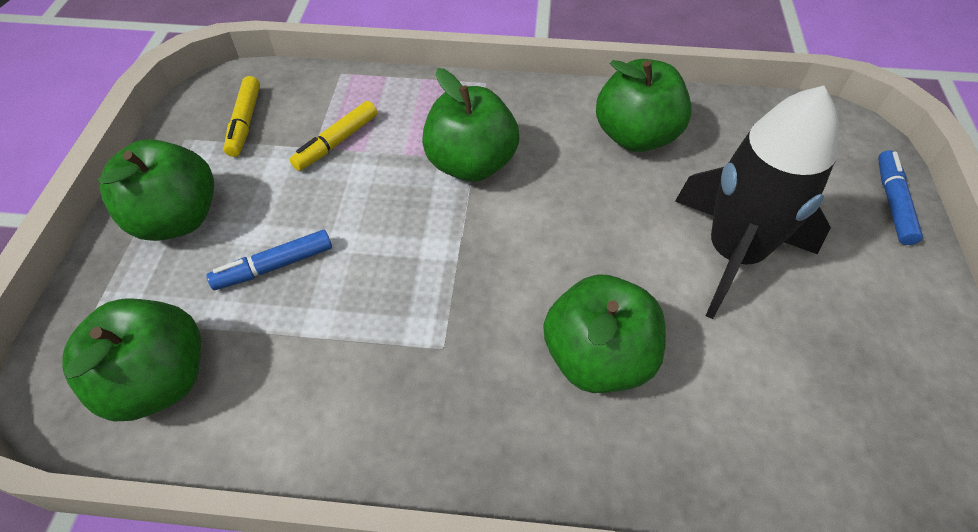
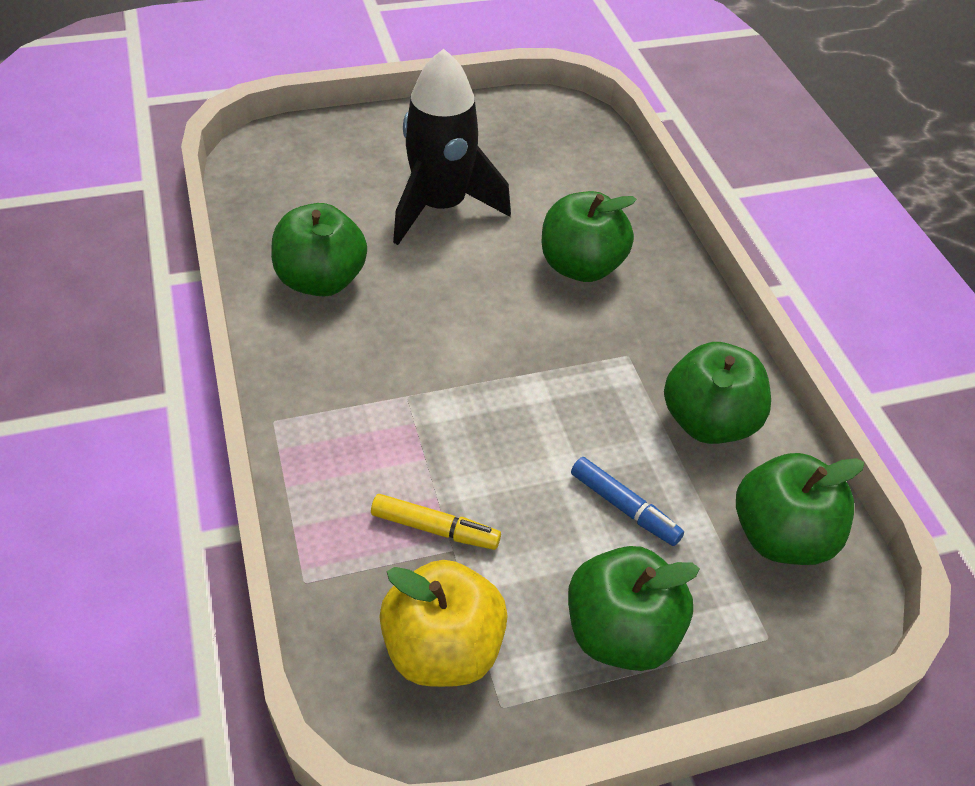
camera: 115 degrees left, 5 degrees down
yellow marker [224,76,260,157] -> yellow apple [379,560,508,687]
green apple [422,68,519,182] -> green apple moved to [664,342,771,444]
blue marker [878,150,923,245] -> none

